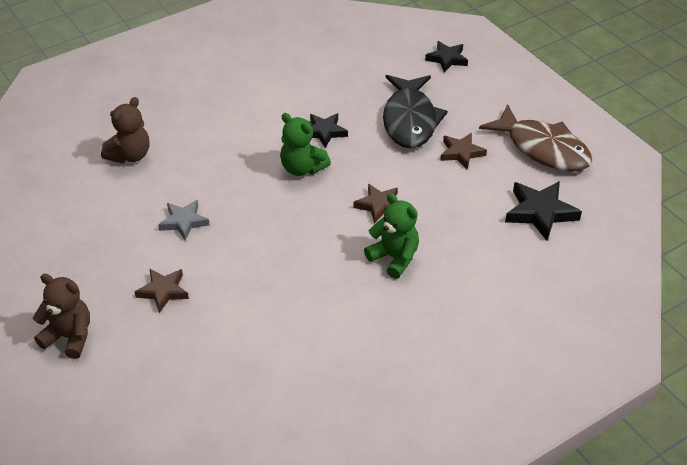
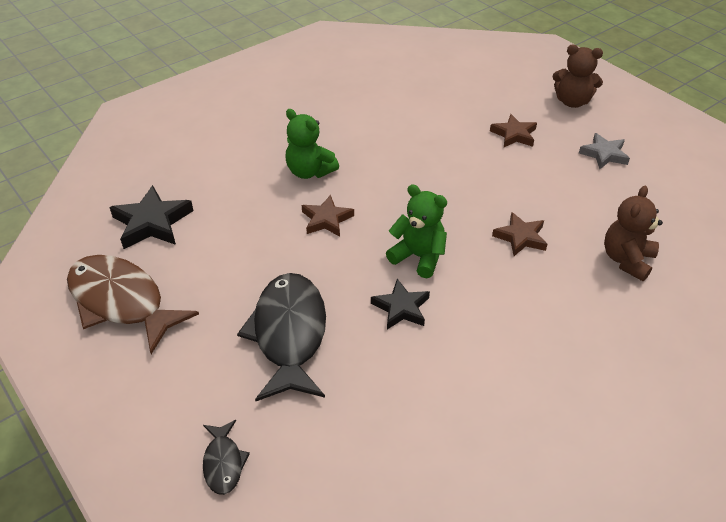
camera: 175 degrees right, 0 degrees up
grey star [158,200,210,241] -> grey star moved to [579,133,630,169]
black star [425,41,468,72] -> black fish [203,420,250,495]
brown star [440,133,487,169] -> brown star moved to [492,212,547,256]

